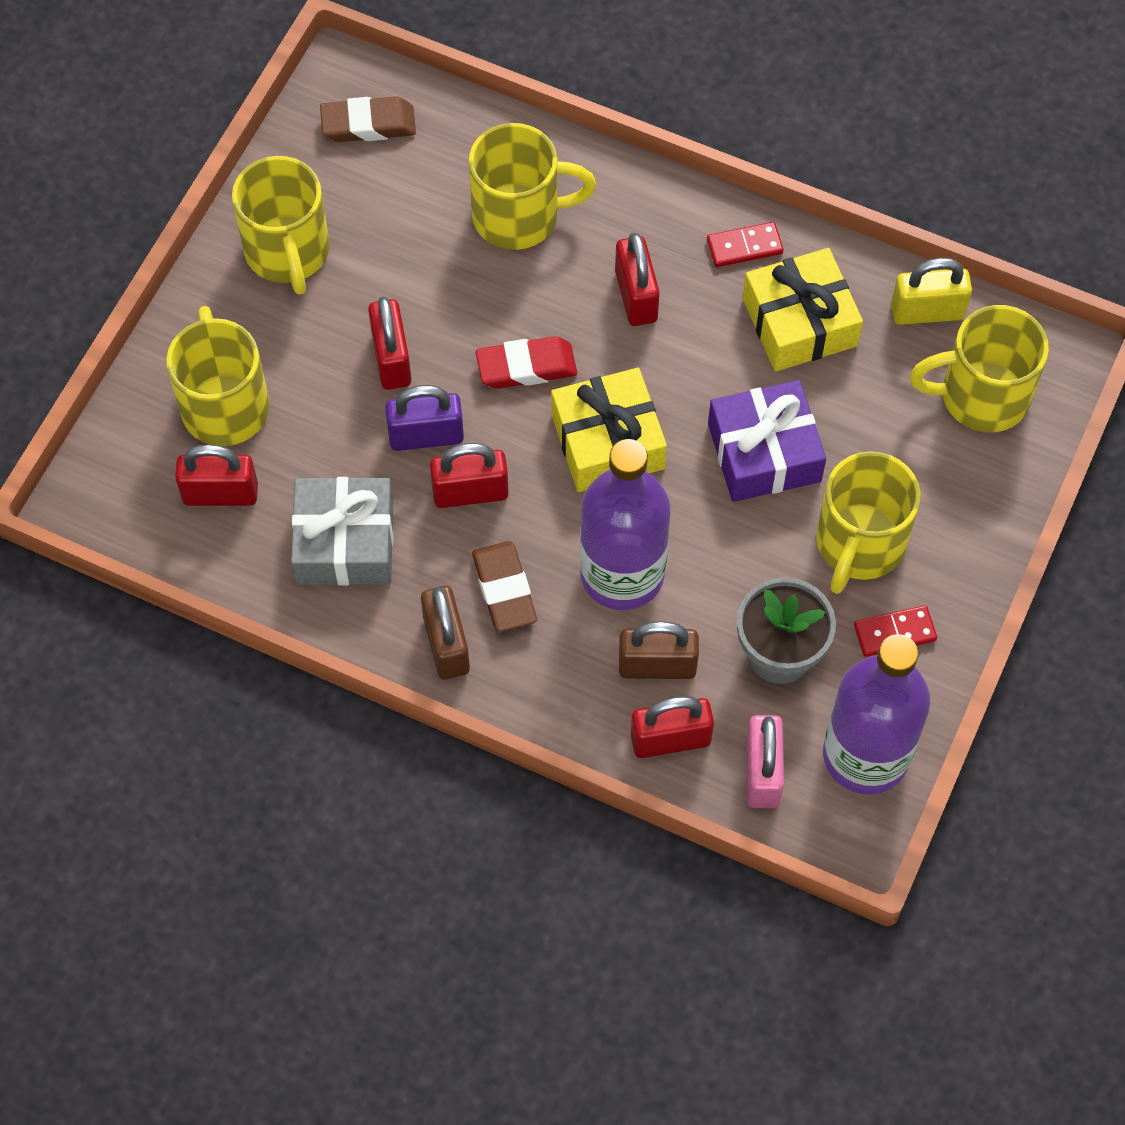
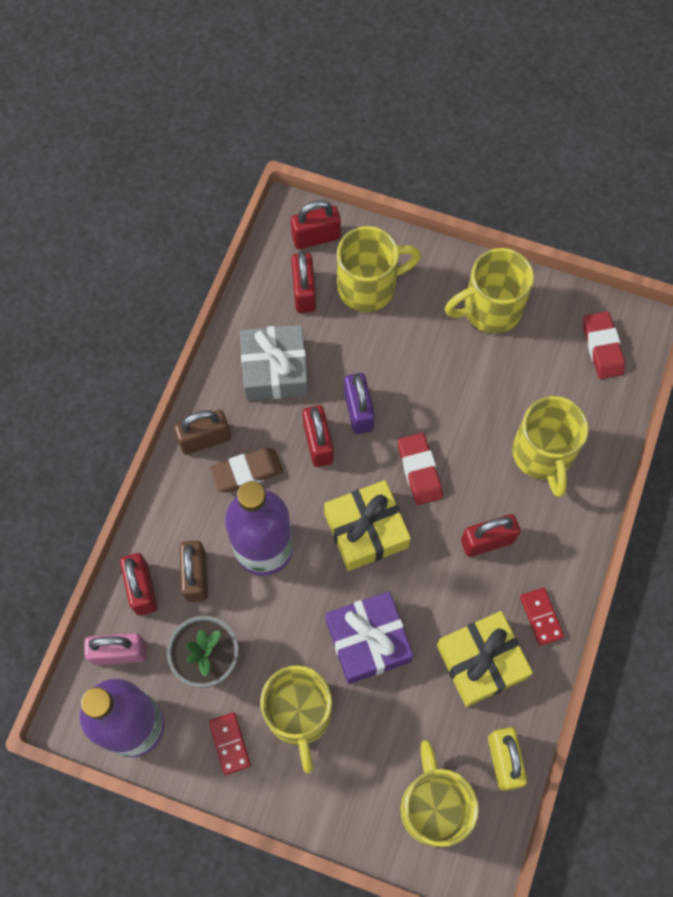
camera: 85 degrees right, 5 degrees up
brown eraser [320,96,416,142] -> red eraser [583,312,625,379]
red padlock [368,296,411,390] -> red padlock moved to [291,200,341,249]
yellow mug [816,451,921,594] -> yellow mug turned 120 degrees counterclockwise [260,665,332,773]

